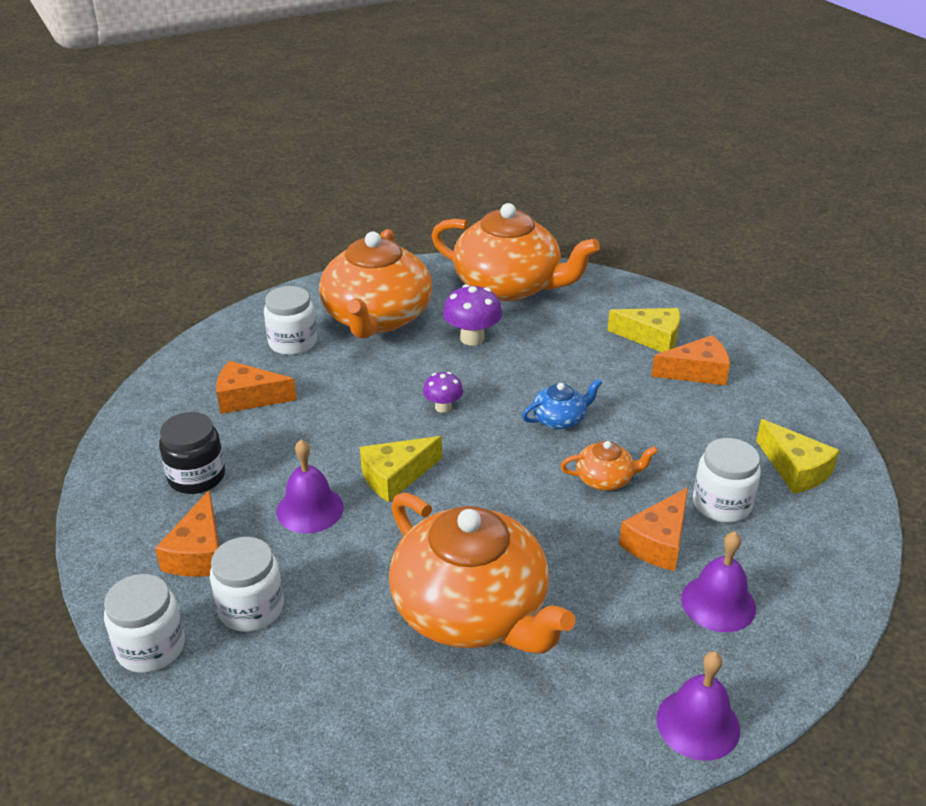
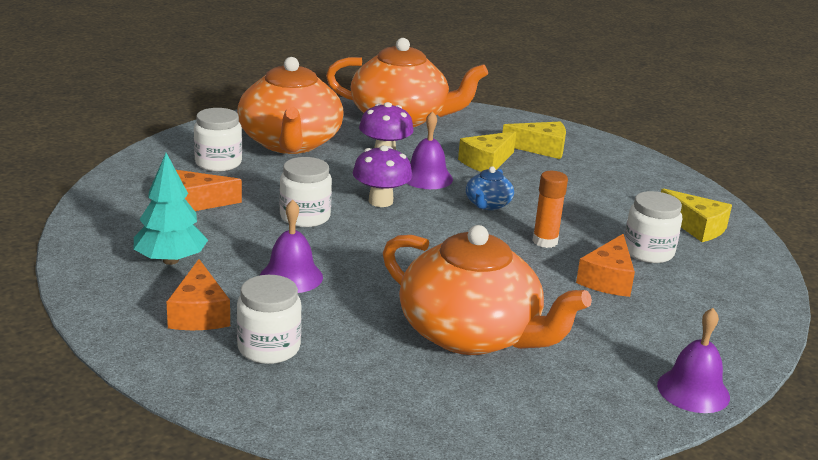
camera: 15 degrees left, 10 degrees down
white jar [104,574,185,673] -> white jar moved to [279,157,332,227]
black jar [159,412,225,494] -> turquoise tree [134,153,208,265]
yellow cheese [360,436,442,502] -> yellow cheese moved to [458,131,516,172]
purple mushroom [423,372,463,413] -> purple mushroom [353,145,412,207], size x1.60
blue teapot [522,378,602,430] -> blue teapot turned 150 degrees clockwise [466,166,514,210]
orange teapot [560,441,658,491] -> orange glue stick [532,171,568,248]
orange cheese [651,335,730,385] -> none
purple bell [681,531,756,632] -> purple bell moved to [406,111,453,189]

